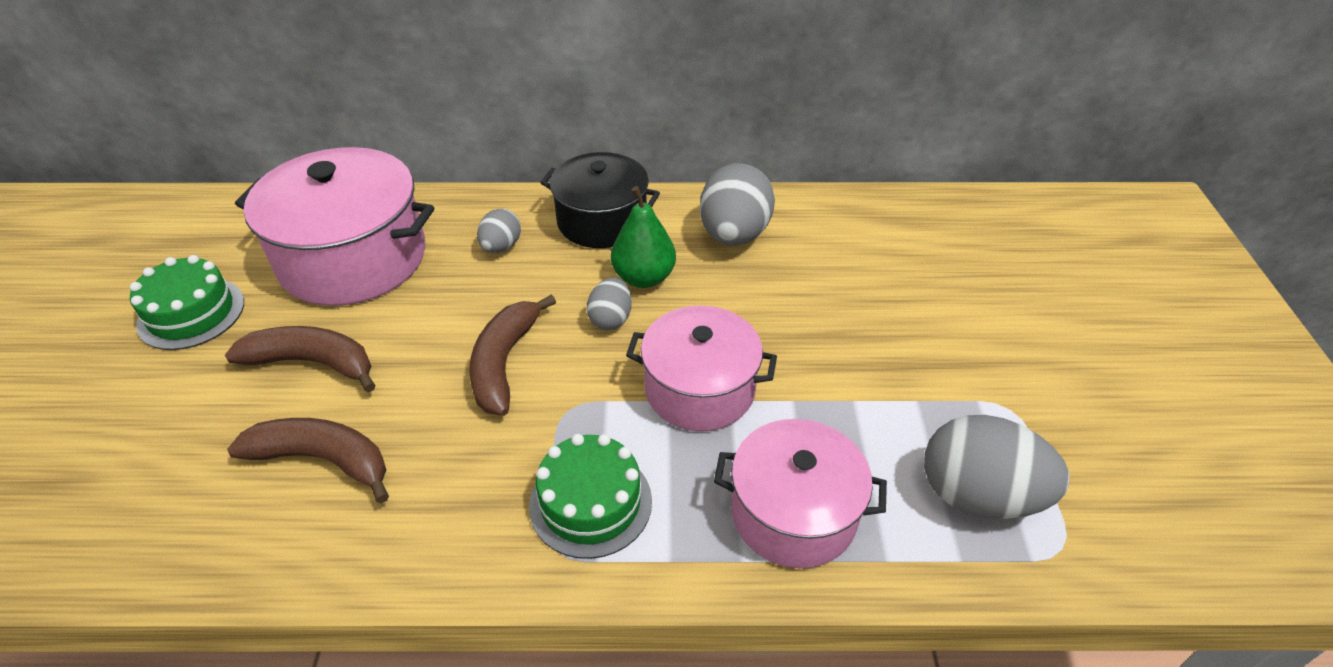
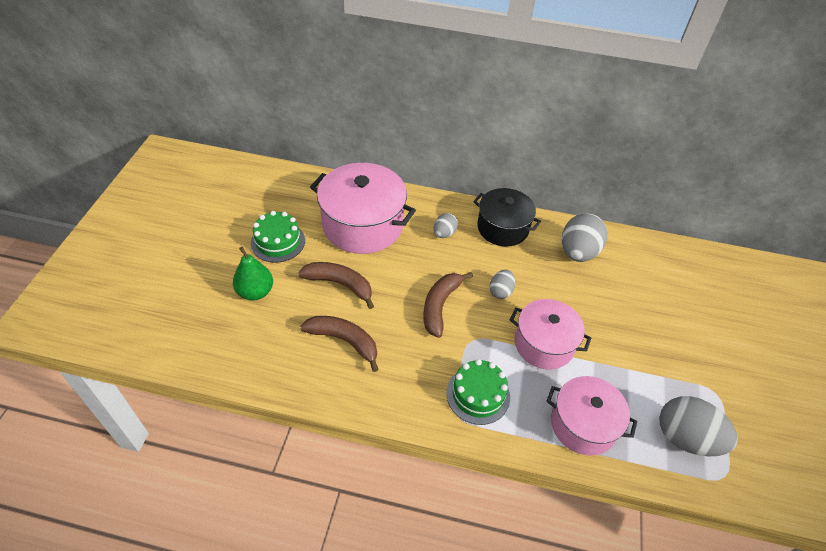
camera: 10 degrees right, 5 degrees up
green pear [611,186,676,288] -> green pear moved to [233,247,273,301]

